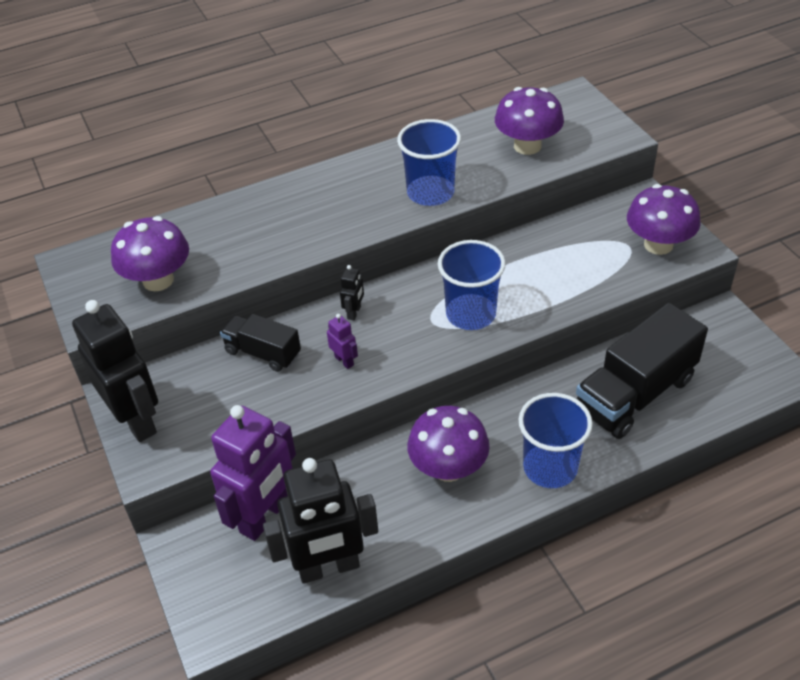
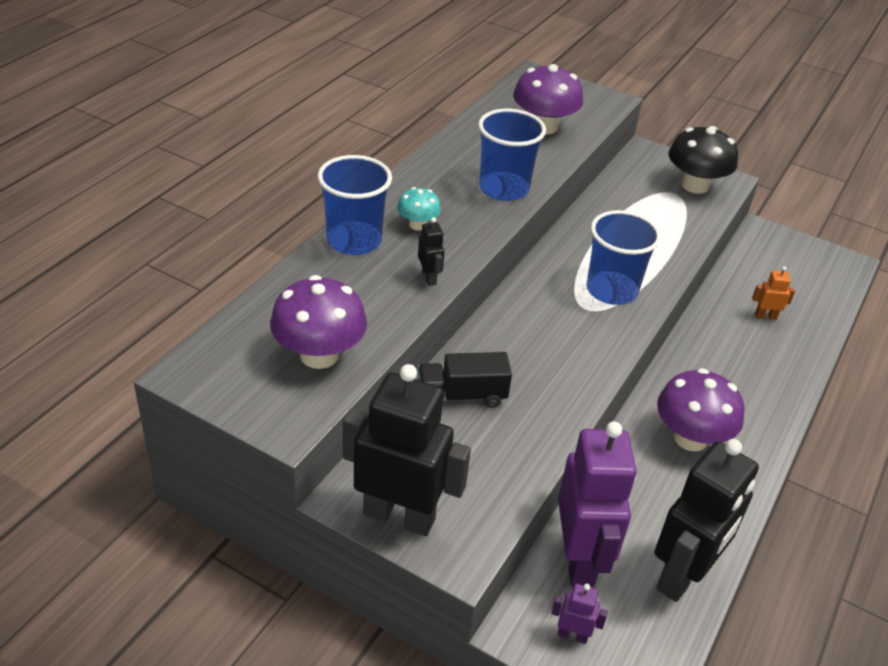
camera: 40 degrees left, 5 degrees down
purple robot [327,314,358,369] -> purple robot moved to [552,583,608,644]
black robot [340,265,364,320] -> black robot moved to [418,217,445,286]
blue cup [519,393,593,488] -> blue cup moved to [317,155,392,255]
black truck [576,303,708,439] -> orange robot [752,266,795,320]
purple mushroom [627,184,701,255] -> black mushroom [668,126,738,194]
none -> turquoise mushroom [397,187,441,231]

